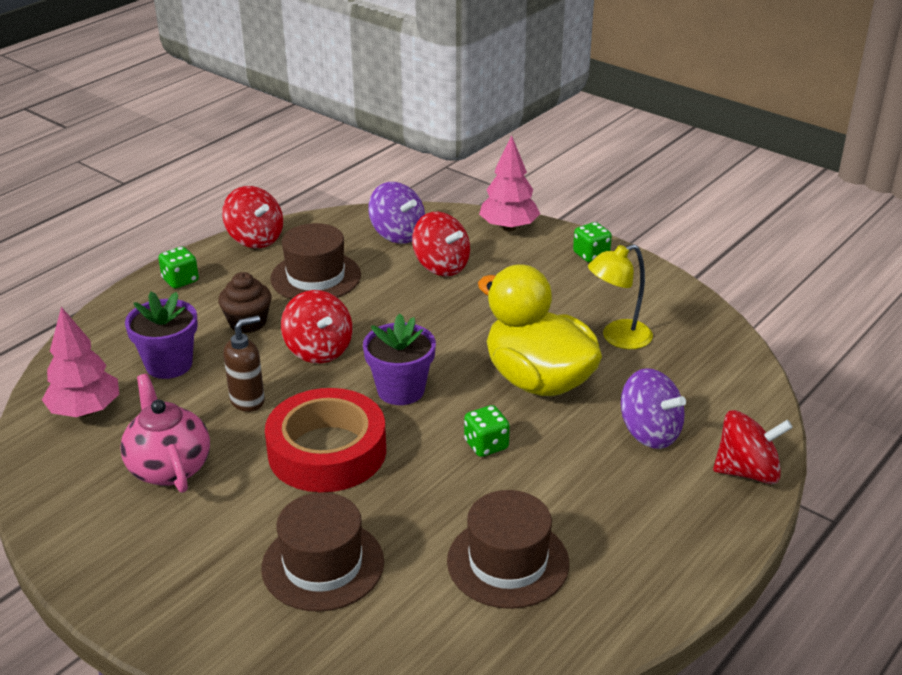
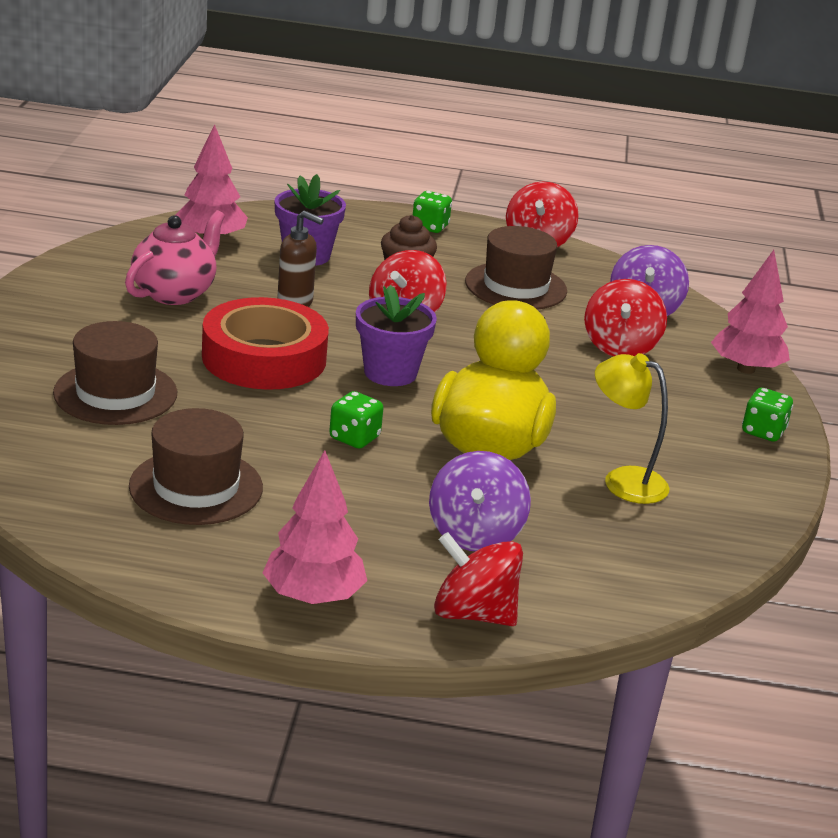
camera: 55 degrees right, 5 degrees down
red spinning top [713,410,793,484] -> red spinning top turned 150 degrees clockwise [434,532,523,626]
none -> pink tree [263,450,367,604]

